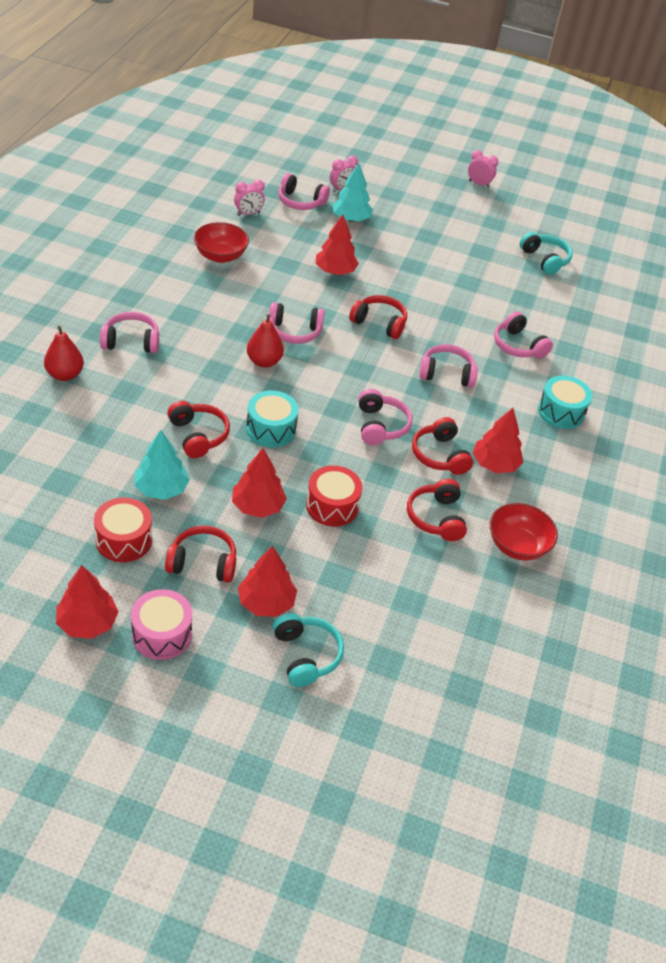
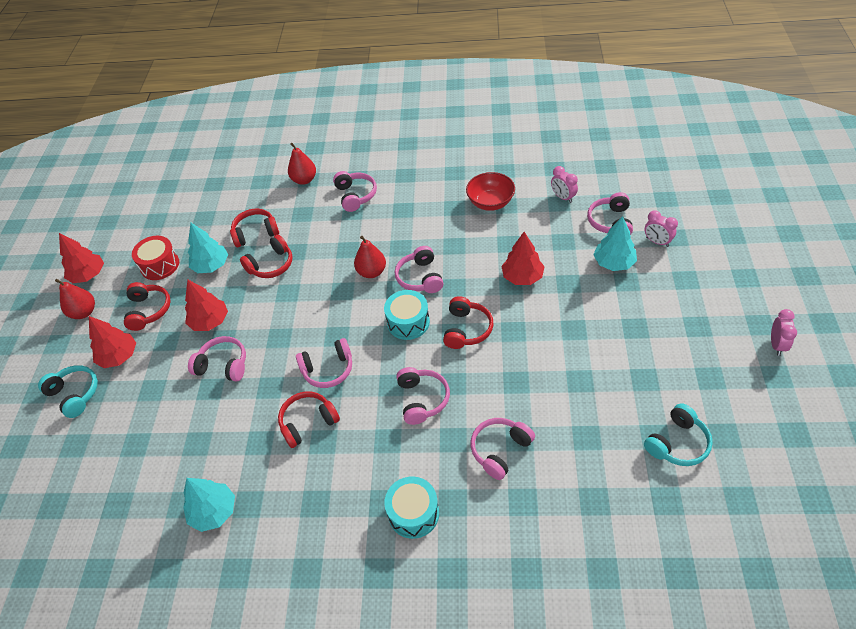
camera: 85 degrees right, 5 degrees up
pink drum [131,589,192,660] -> red pear [55,279,95,319]
turquoise drum [246,390,299,447] -> turquoise drum moved to [384,290,430,340]
turquoise headphones [273,613,344,687] -> turquoise headphones turned 105 degrees counterclockwise [38,365,98,418]
red drum [306,466,362,527] -> pink headphones [188,336,246,382]
red headphones [407,479,467,541] -> red headphones moved to [230,209,279,247]
red tree [473,408,524,473] -> none
red bowl [490,503,558,561] -> turquoise tree [183,478,235,532]

